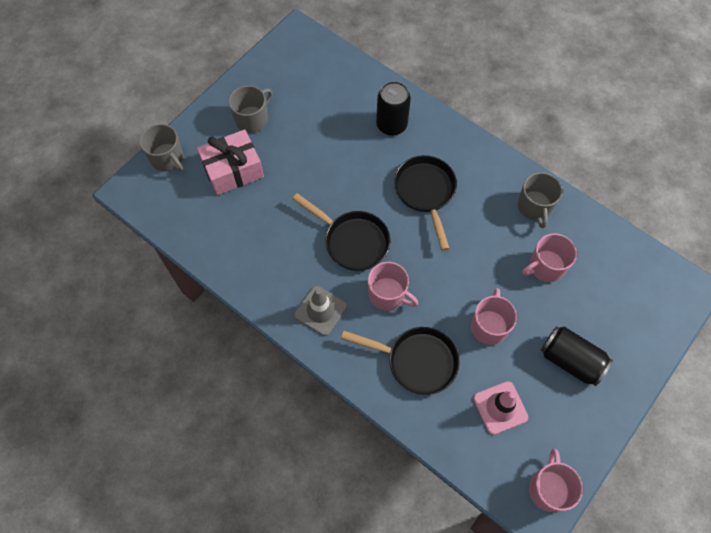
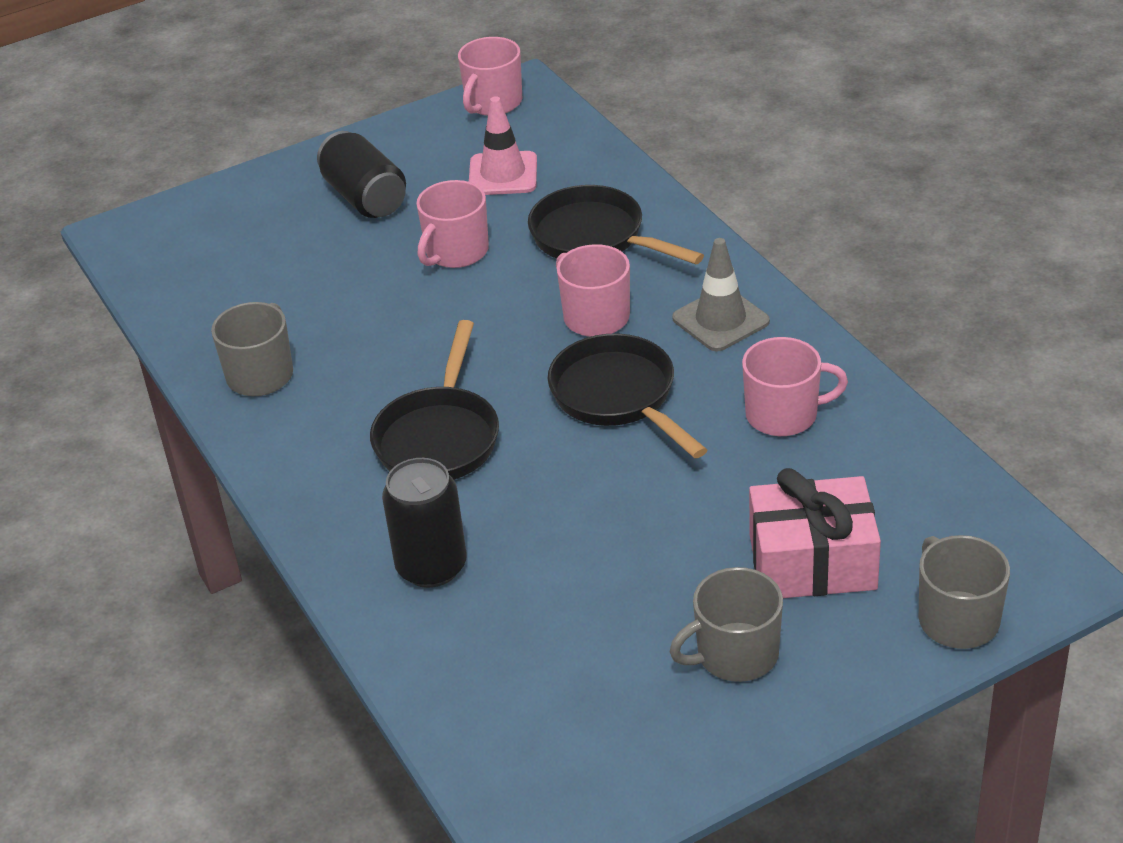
camera: 155 degrees left, 25 degrees down
pink mug [522,233,577,282] -> pink mug moved to [742,337,848,436]

